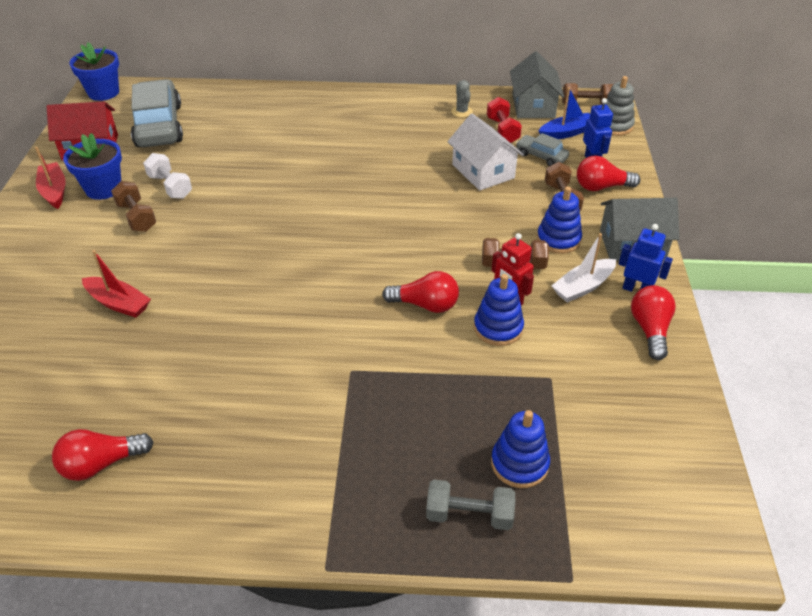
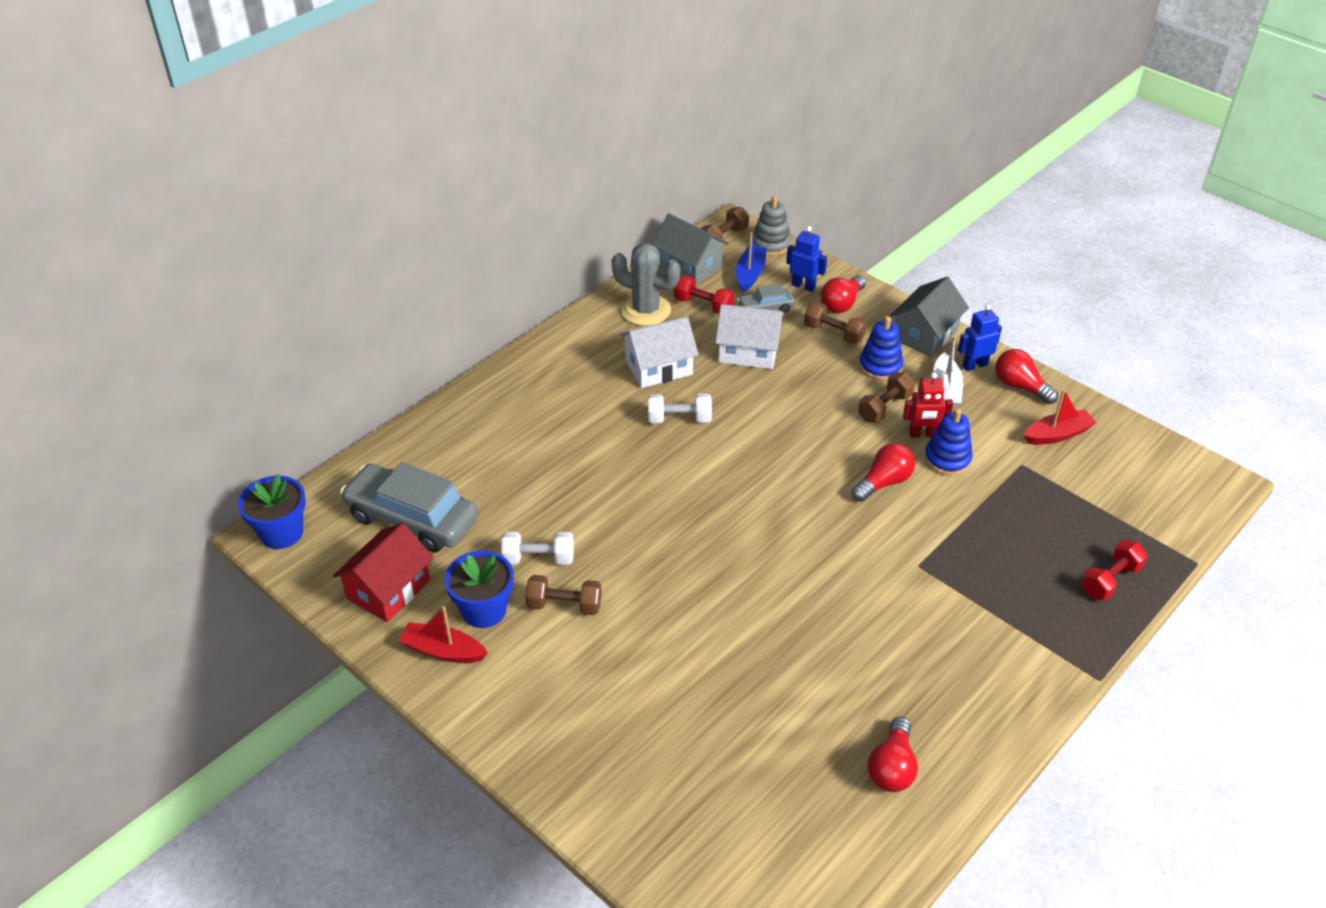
camera: 50 degrees left, 0 degrees up
red boat [82,250,151,317] -> red boat moved to [1023,389,1097,445]
grey dumbbell [426,479,515,530] -> red dumbbell [1081,540,1147,601]
grey cactus [451,80,473,117] -> grey cactus [611,243,680,326], size x2.02
blue stacking toy [491,410,550,488] -> none
none -> white house [620,316,699,388]
none -> white dumbbell [648,394,712,423]

